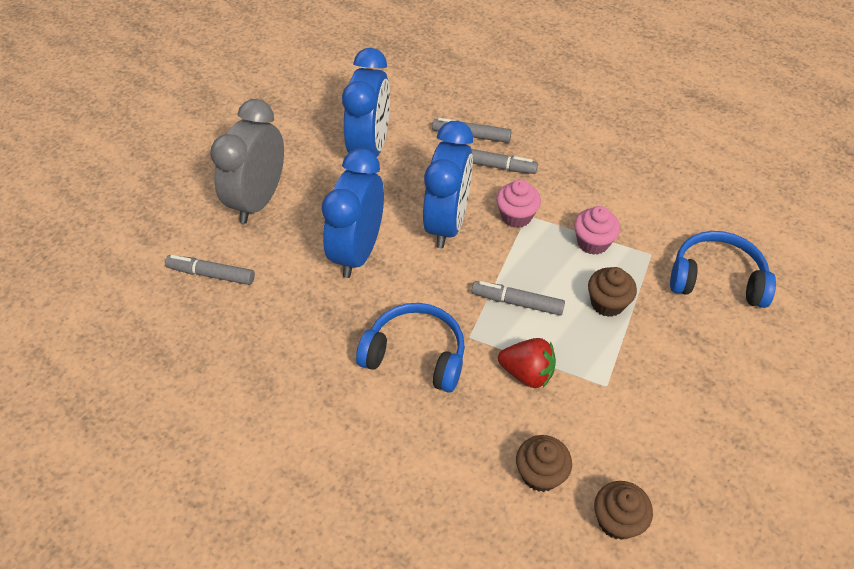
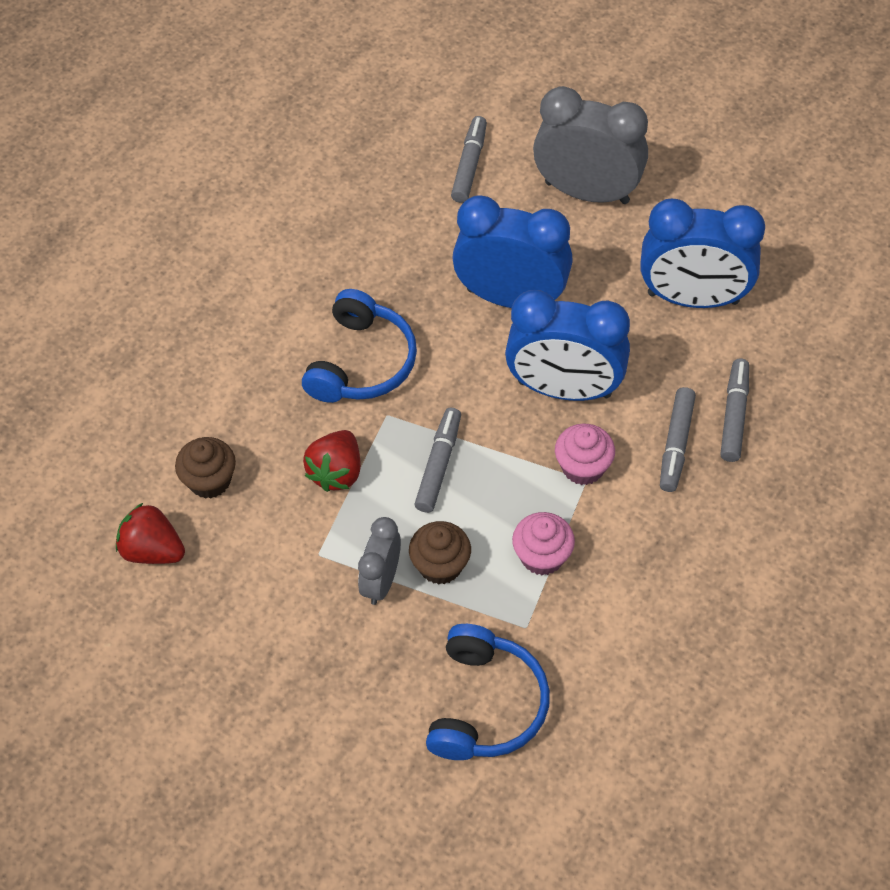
camera: 90 degrees right, 5 degrees up
brown cupcake [594,481,653,540] -> red strawberry [116,503,185,564]
none -> grey clock [358,517,401,605]

